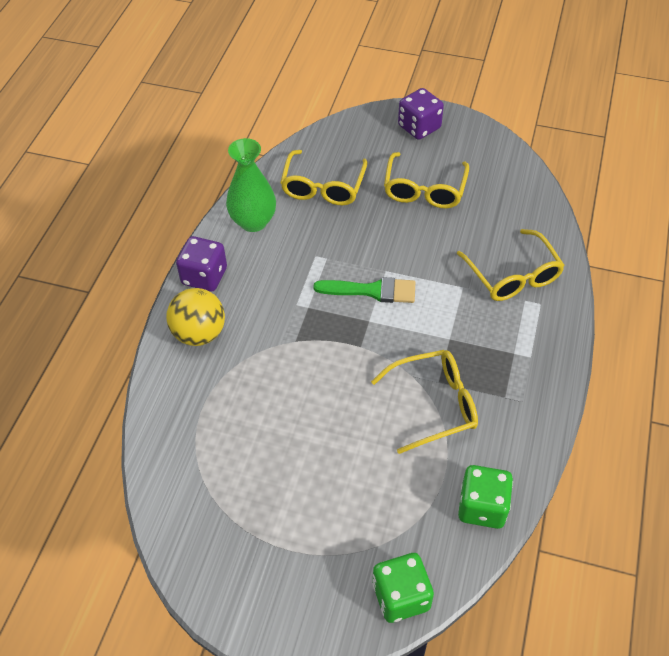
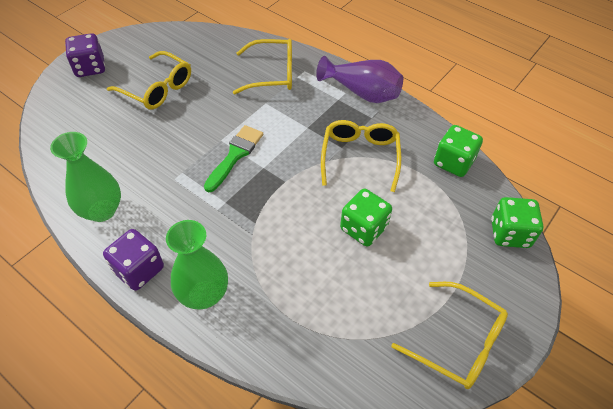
camera: 70 degrees left, 0 degrees up
yellow ball [166,288,225,346] -> green vase [166,220,228,310]
yellow glasses [280,150,368,205] -> yellow glasses moved to [391,282,508,389]
none -> purple vase [316,56,403,103]
none -> green dice [340,189,392,247]

